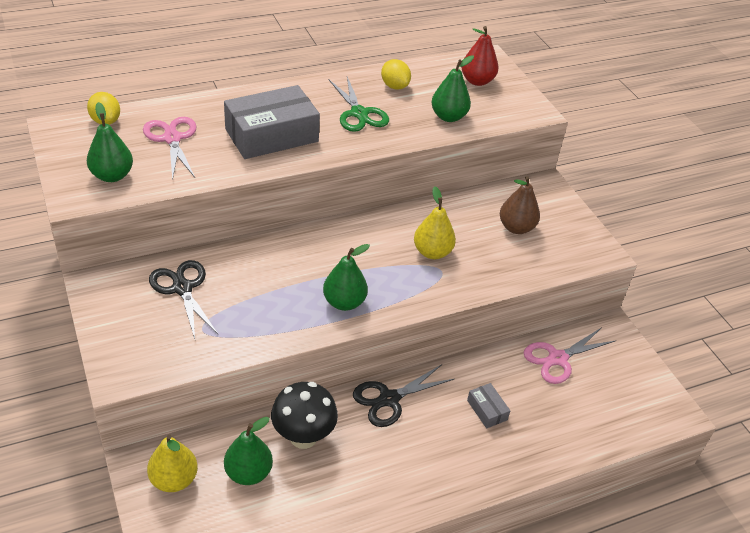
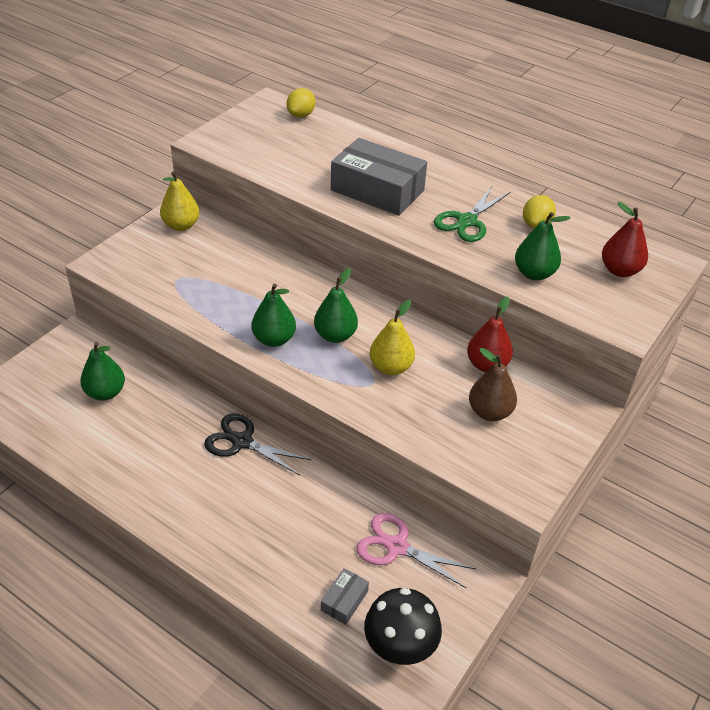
camera: 60 degrees right, 0 degrees up
green pear [87,102,133,182] -> green pear moved to [314,268,358,343]
pink scissors [143,117,197,181] -> none
yellow pear [147,434,198,492] -> yellow pear moved to [160,172,200,231]
black scissors [149,260,218,339] -> none
black mushroom [271,382,338,449] -> black mushroom moved to [364,588,442,665]
grey box [467,383,510,429] -> grey box moved to [321,568,369,625]
none -> red pear [467,297,513,372]

